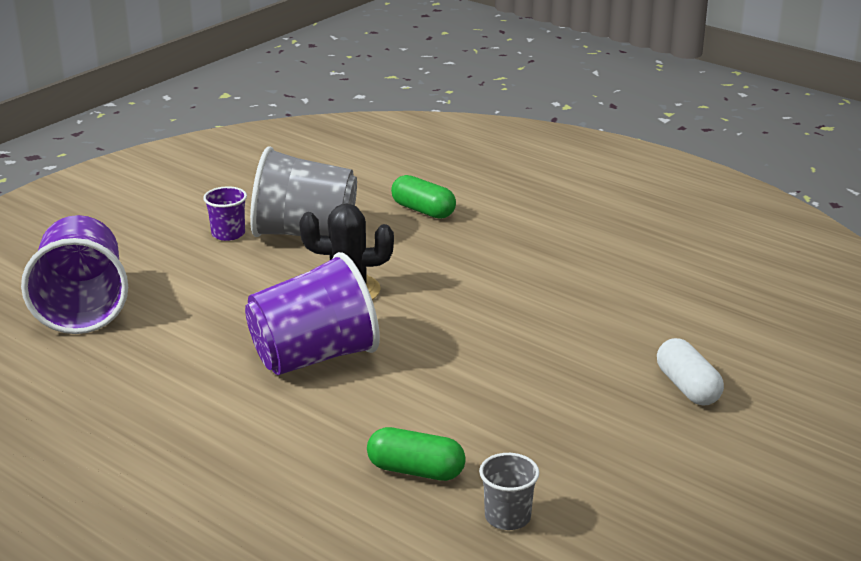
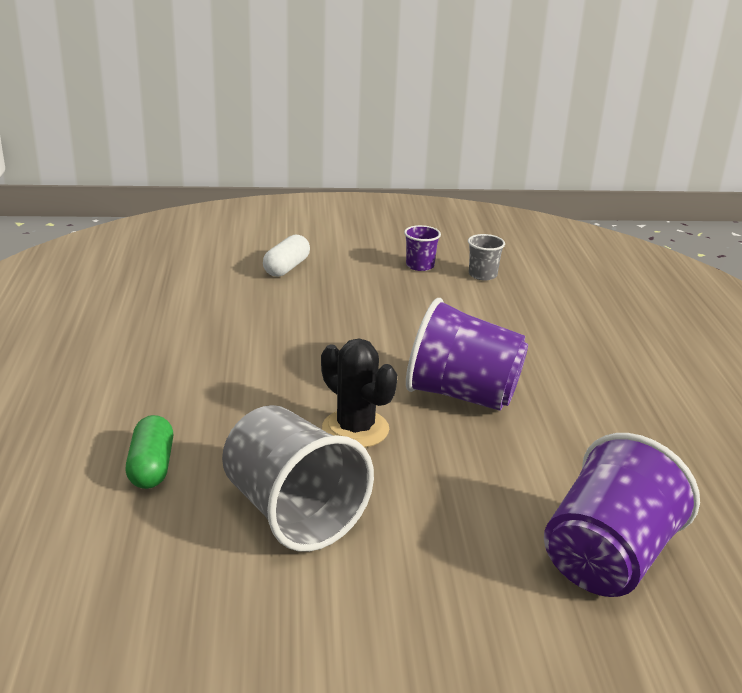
camera: 135 degrees left, 0 degrees up
purple cup [203,186,247,241] -> purple cup moved to [404,225,441,271]
green capsule [367,427,466,481] -> none

